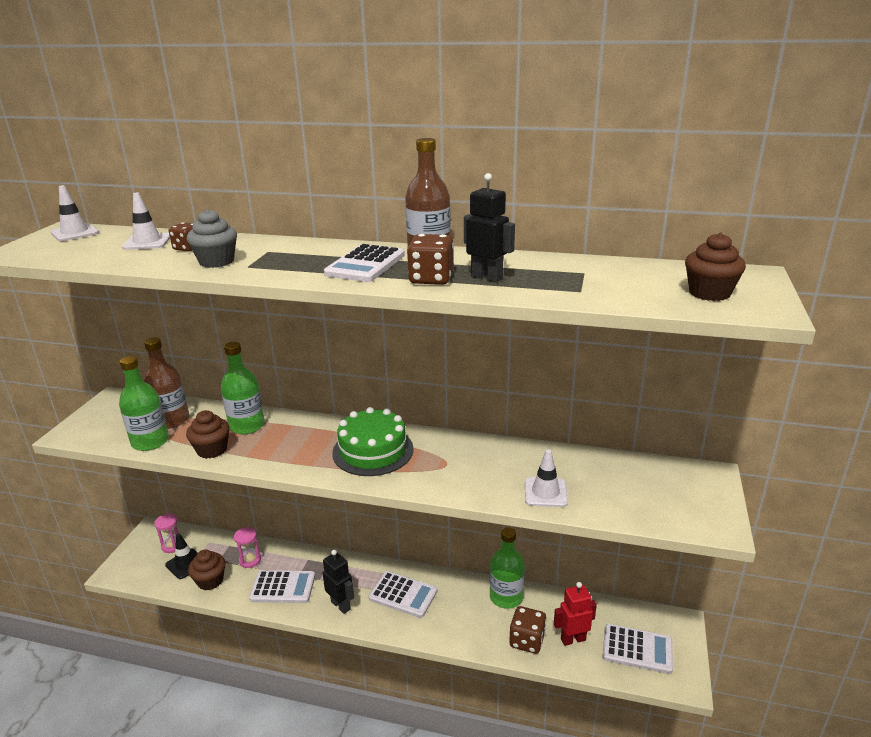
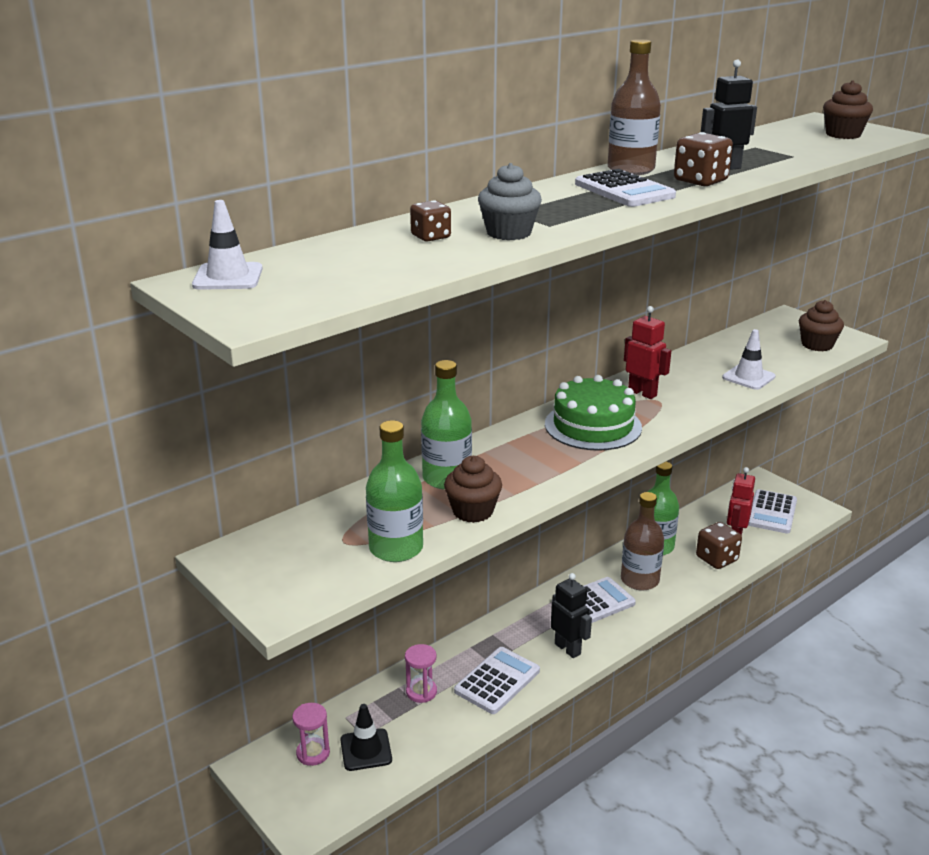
camera: 55 degrees left, 0 degrees up
white traffic cone [122,193,170,250] -> none
brown bottle [143,337,189,429] -> brown bottle moved to [621,492,664,591]
brown cupcake [188,549,226,590] -> brown cupcake moved to [799,300,844,351]
black robot [322,550,354,614] -> black robot turned 60 degrees clockwise [551,573,592,658]
white calculator [603,624,673,674] -> white calculator turned 150 degrees clockwise [748,489,797,534]
none -> red robot [624,306,671,399]

